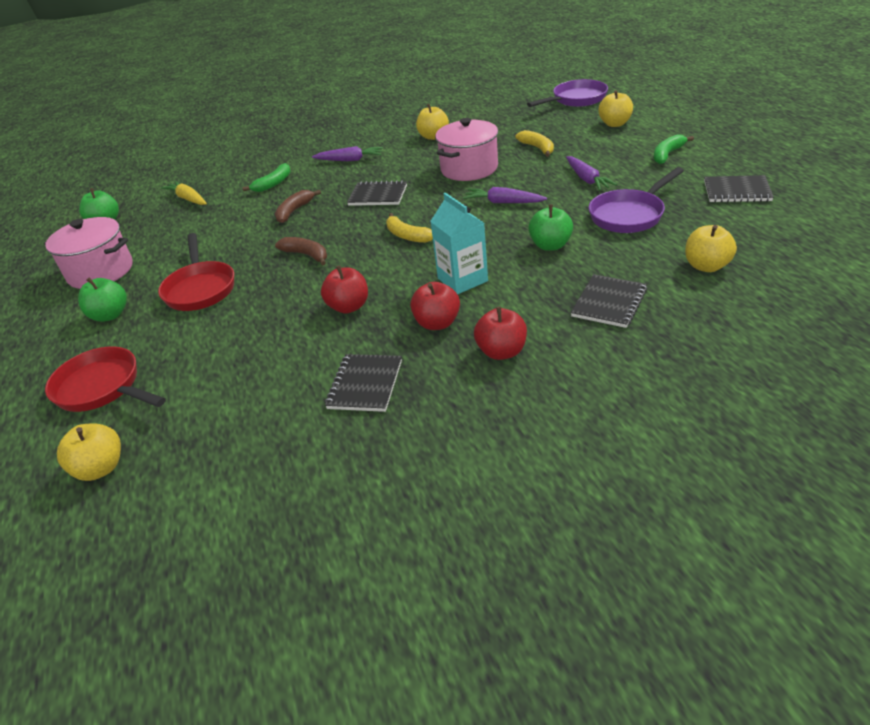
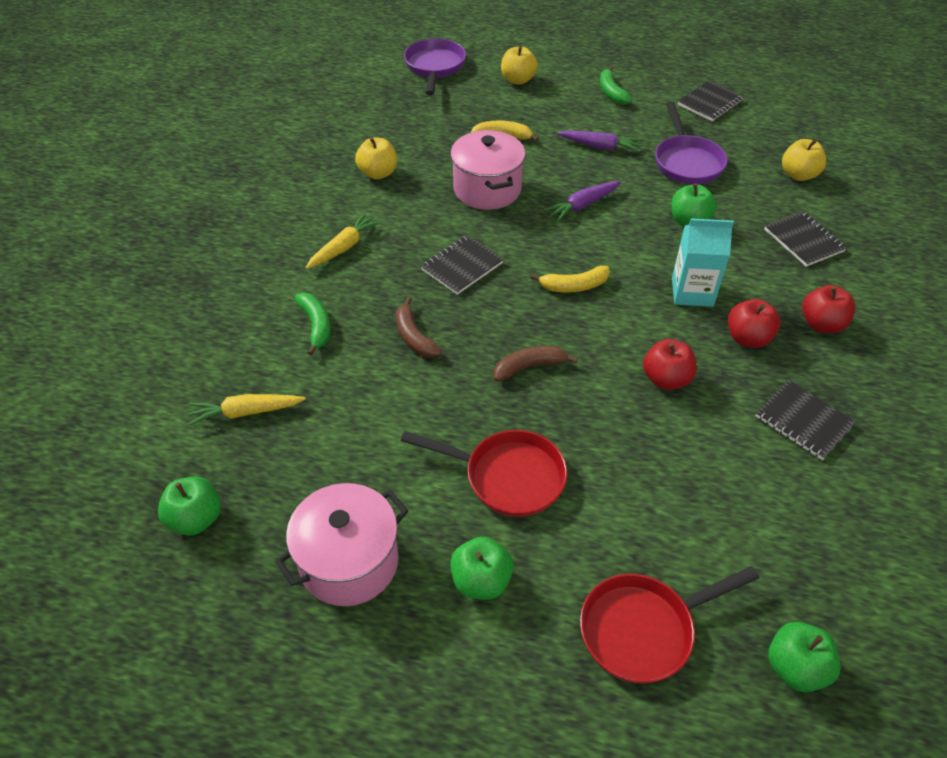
camera: 60 degrees left, 10 degrees up
yellow apple [57,423,121,481] -> green apple [768,622,841,692]
purple carrot [312,146,383,161] -> yellow carrot [306,213,381,269]

